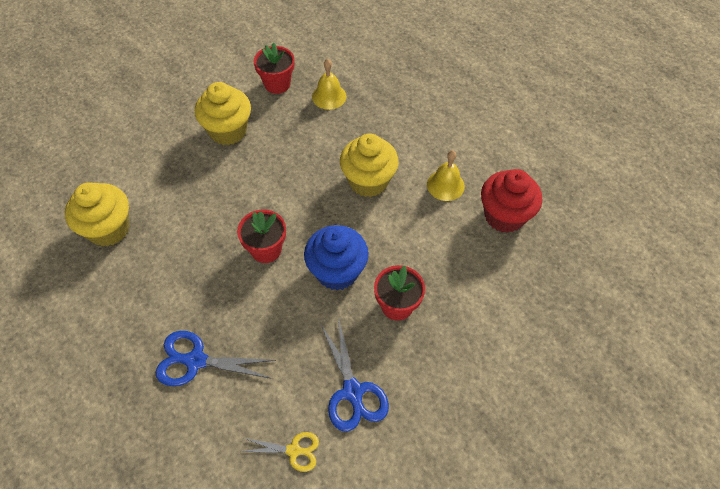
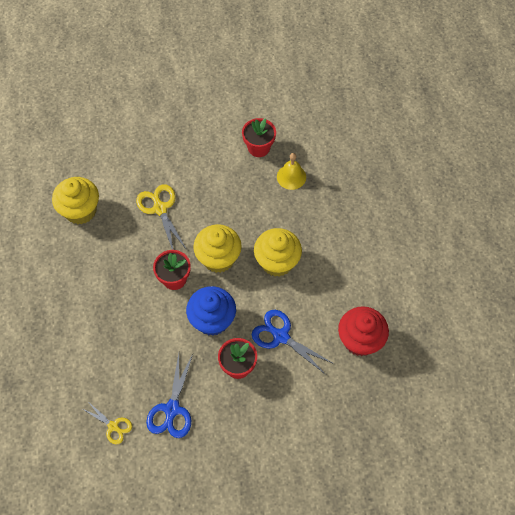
camera: 30 degrees right, 5 degrees up
blue scissors [155,331,276,386] -> blue scissors moved to [252,310,334,375]
yellow cupcake [195,82,251,145] -> yellow cupcake moved to [193,224,242,273]
yellow bell [427,150,465,201] -> none
none -> yellow scissors [136,184,187,250]

